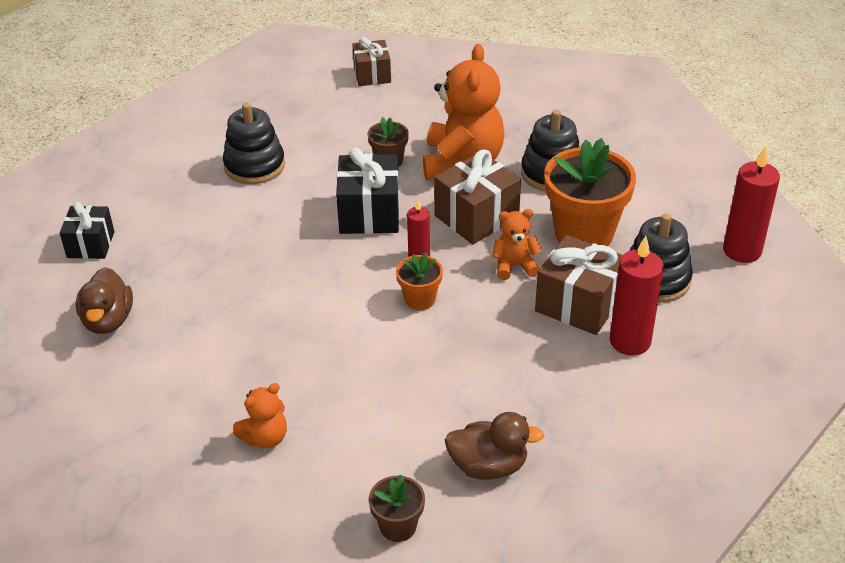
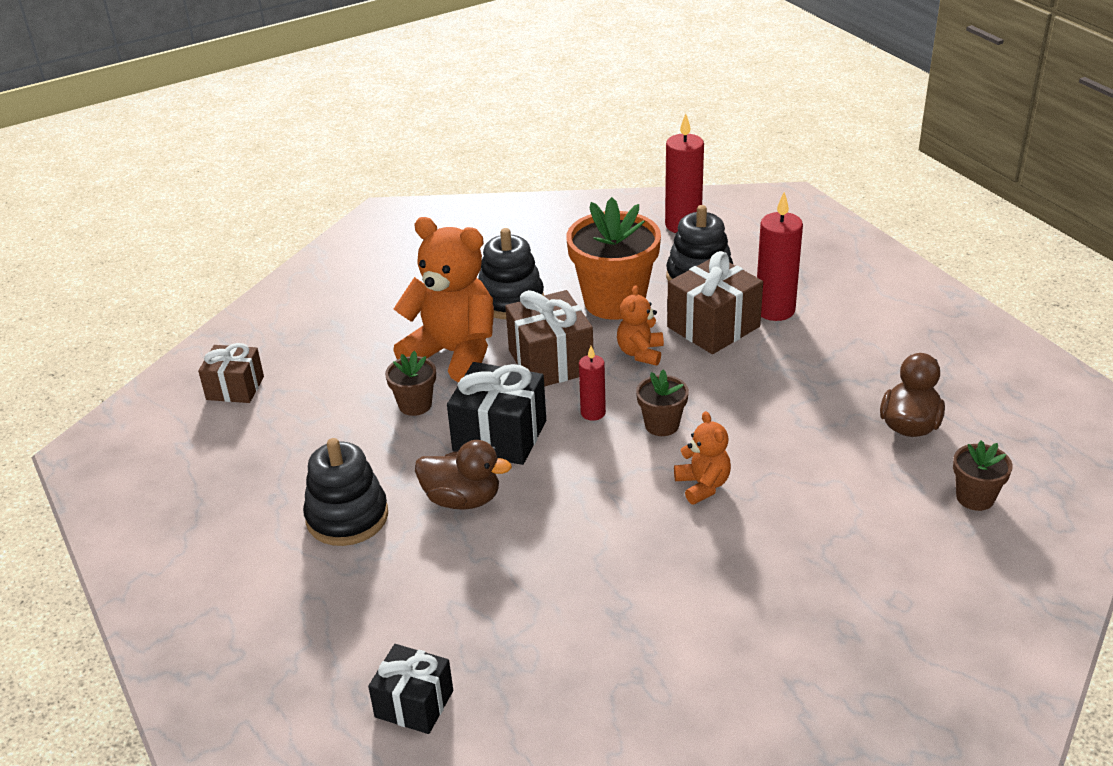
camera: 70 degrees left, 5 degrees down
brown duck [76,267,133,334] -> brown duck moved to [415,440,512,510]
orange teddy bear [233,383,287,448] -> orange teddy bear moved to [674,411,731,504]
orange flower pot [396,252,443,310] -> brown flower pot [636,369,689,436]

